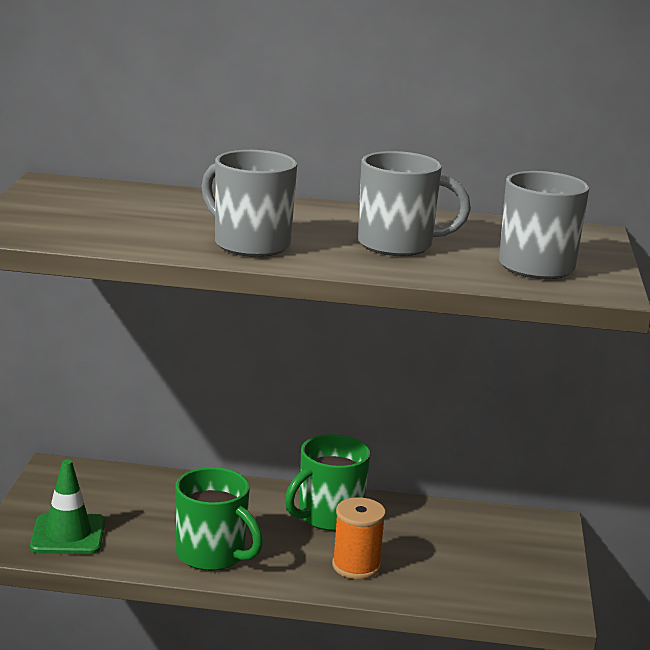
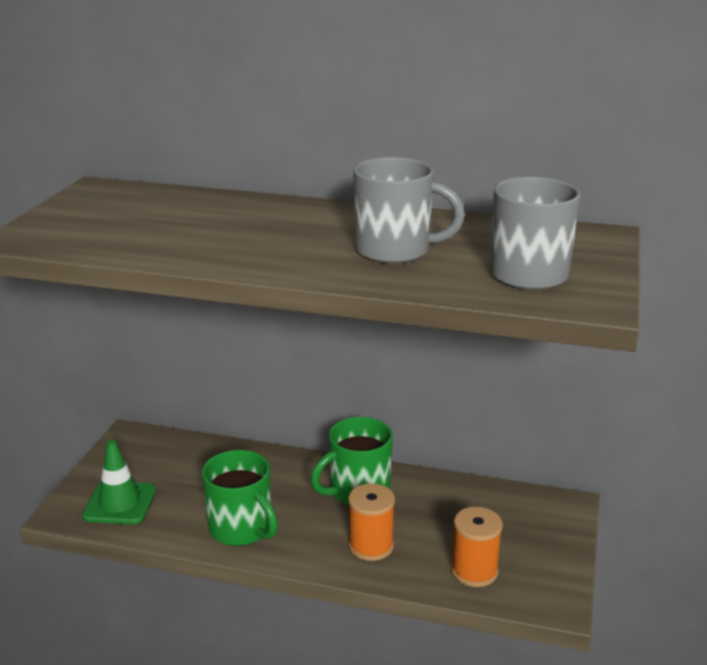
camera: 10 degrees right, 5 degrees up
grey mug [201,150,297,257] -> none
none -> orange spool [451,507,503,587]

